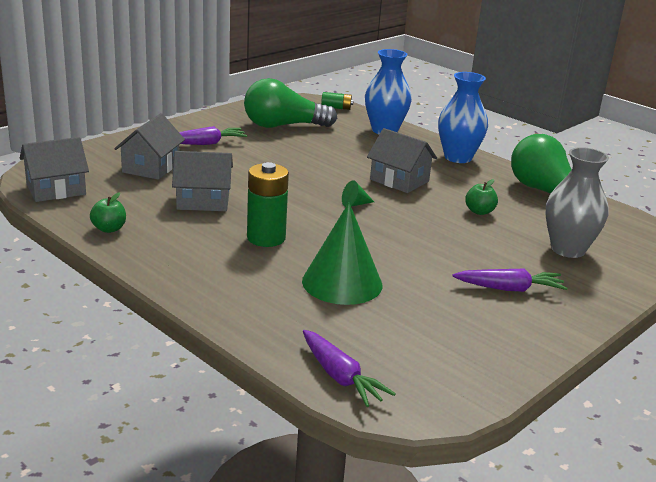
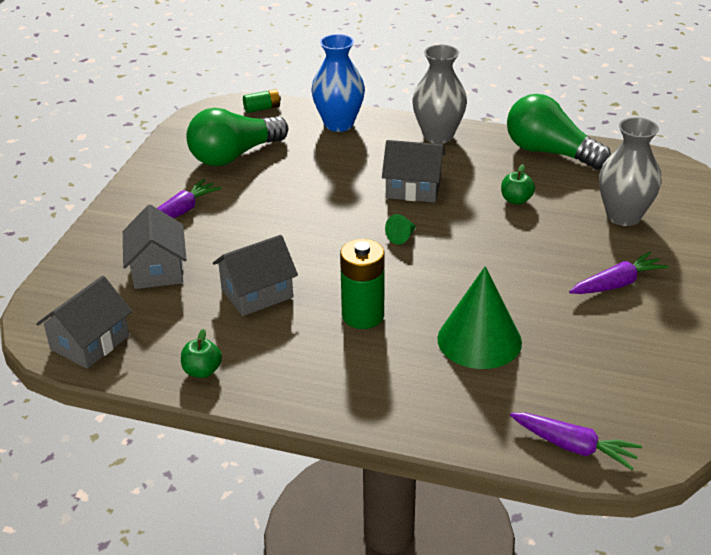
camera: 25 degrees left, 10 degrees up
blue vase [438,72,488,163] -> grey vase [412,45,467,144]

